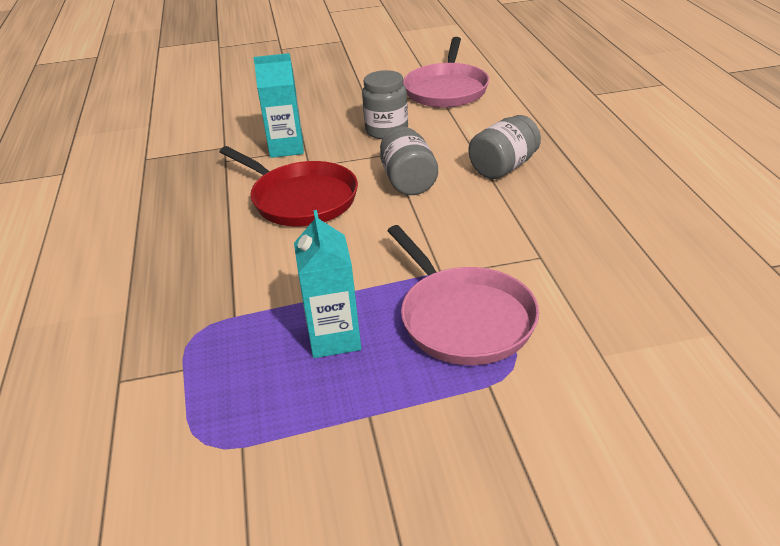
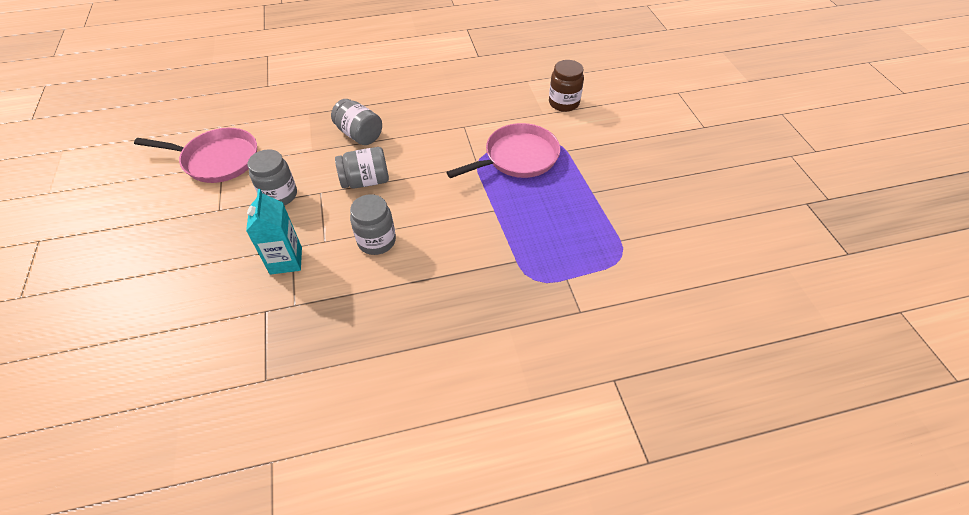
camera: 95 degrees left, 15 degrees up
red pan [220,146,358,226] -> grey jar [350,194,396,255]
turquoise carton [294,210,361,358] -> none
none -> brown jar [549,60,584,112]

